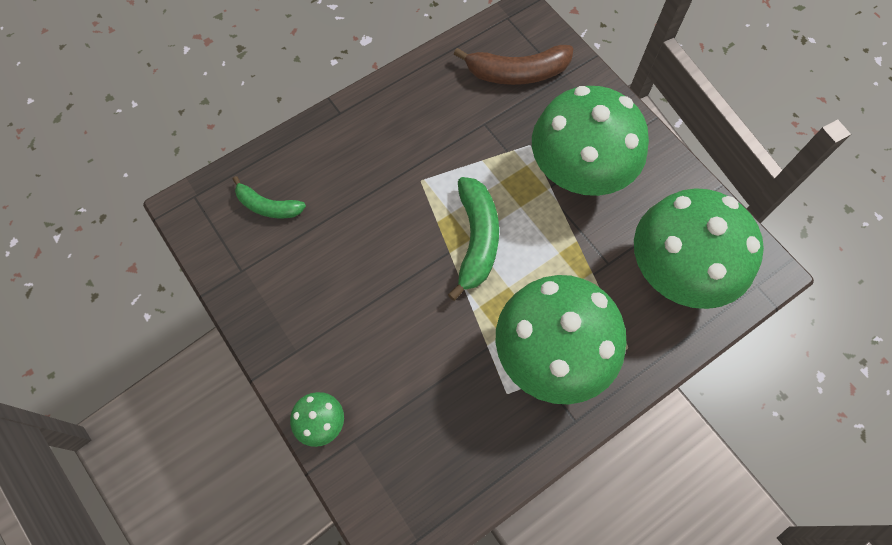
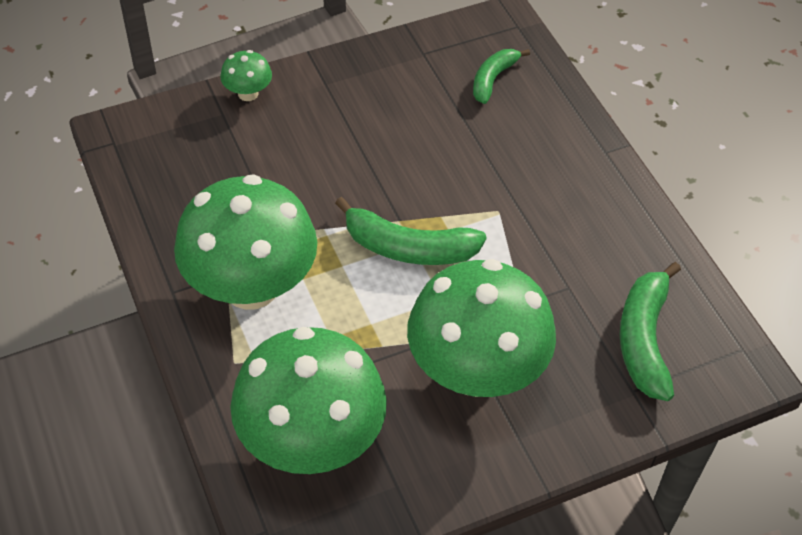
camera: 100 degrees right, 15 degrees down
brown banana [454,45,573,85] -> green banana [620,262,681,401]

